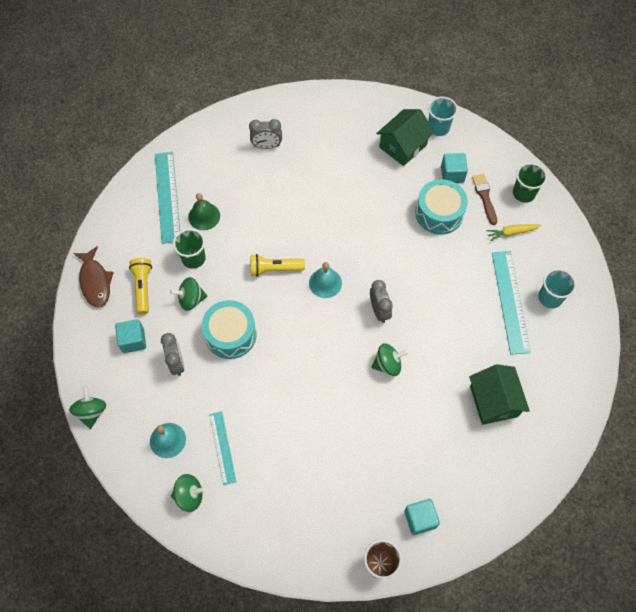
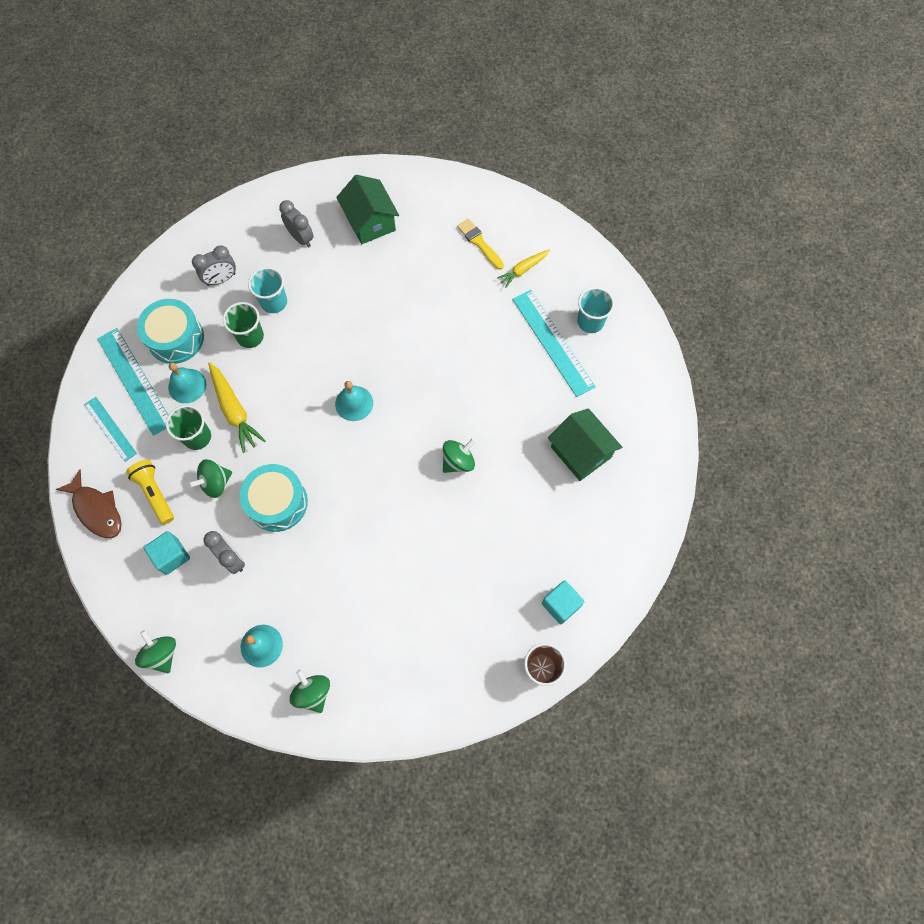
camera: 25 degrees left, 5 degrees up
green spinning top [171,474,206,512] -> green spinning top turned 90 degrees counterclockwise [290,669,330,713]
green bell [188,193,220,230] -> turquoise bell [168,363,206,403]
turquoise ruler [209,411,236,485] -> turquoise ruler moved to [84,397,137,462]
yellow flashlight [251,254,305,277] -> none
grey clock [370,280,393,323] -> grey clock moved to [279,200,314,247]
green house [376,109,434,166] -> green house turned 45 degrees counterclockwise [336,175,399,244]
turquoise drum [415,179,468,235] -> turquoise drum moved to [137,299,204,364]
turquoise cup [428,97,458,136] -> turquoise cup moved to [248,267,287,313]
turquoise cube [441,153,468,183] -> none
brown brush [472,174,497,225] -> yellow brush [457,219,504,270]
green cup [513,163,547,203] -> green cup moved to [223,302,264,348]
none -> yellow carrot [208,362,266,453]

